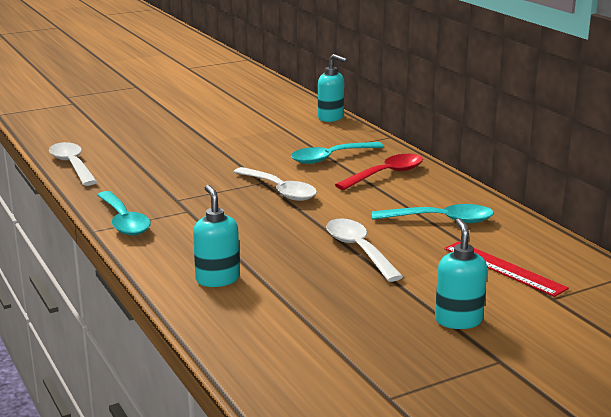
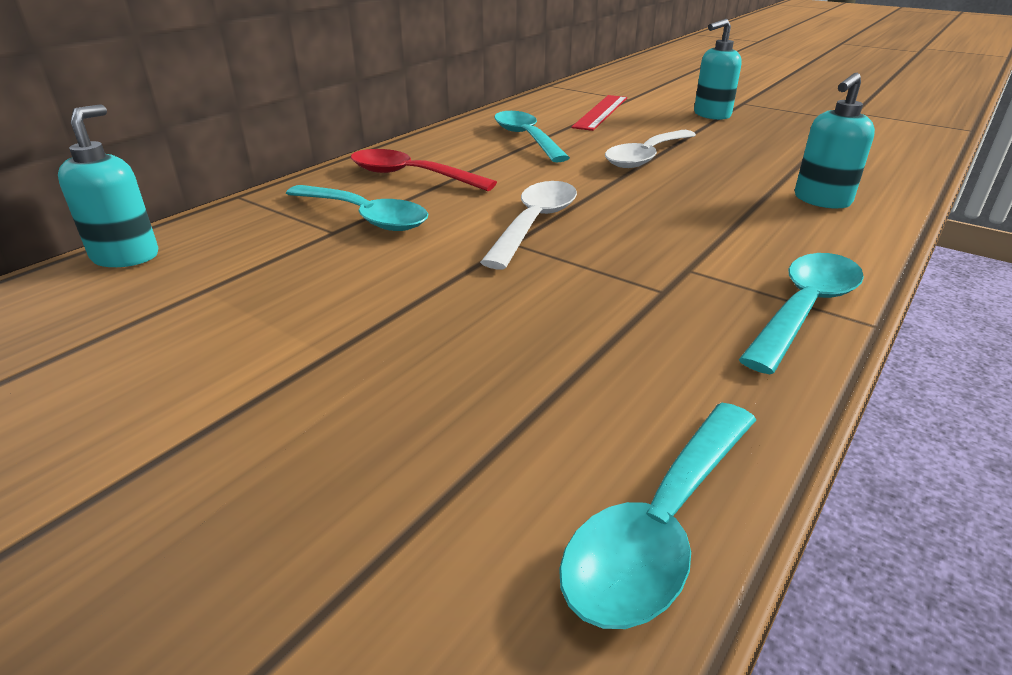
camera: 115 degrees left, 10 degrees up
white spoon [49,142,97,186] -> turquoise spoon [559,403,756,629]

